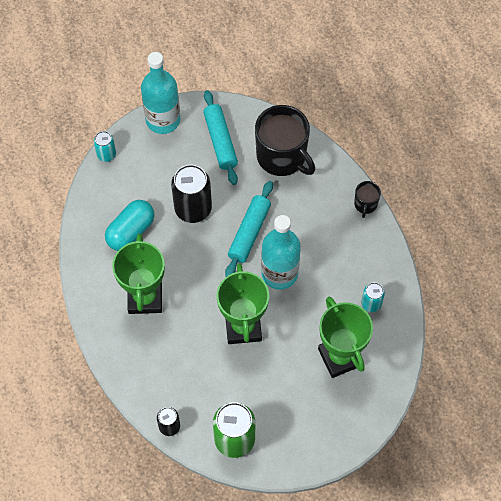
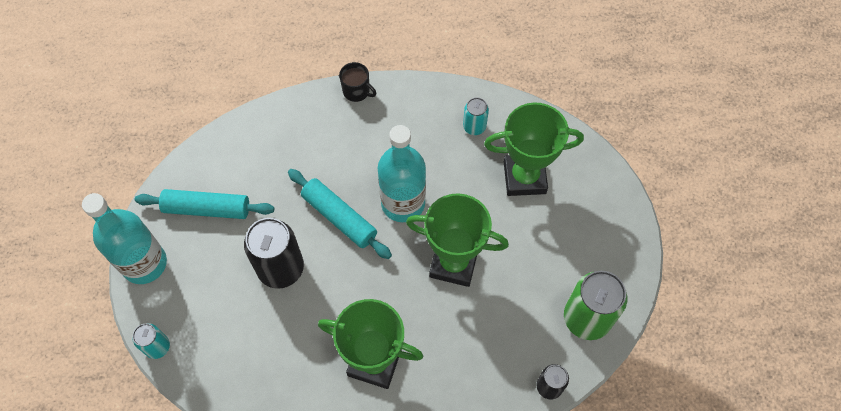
camera: 70 degrees left, 0 degrees up
turquoise capsule [105,200,154,251] -> none
black mug [255,105,315,176] -> none

